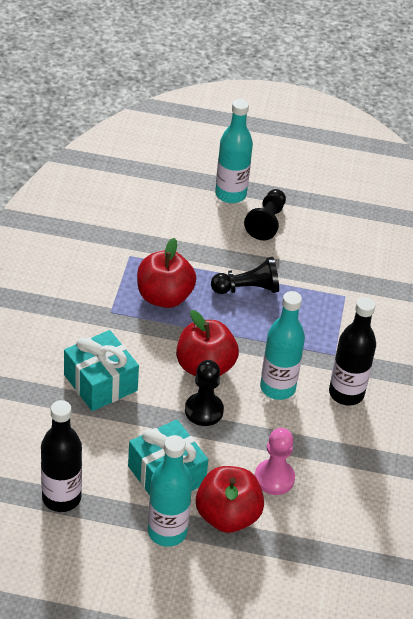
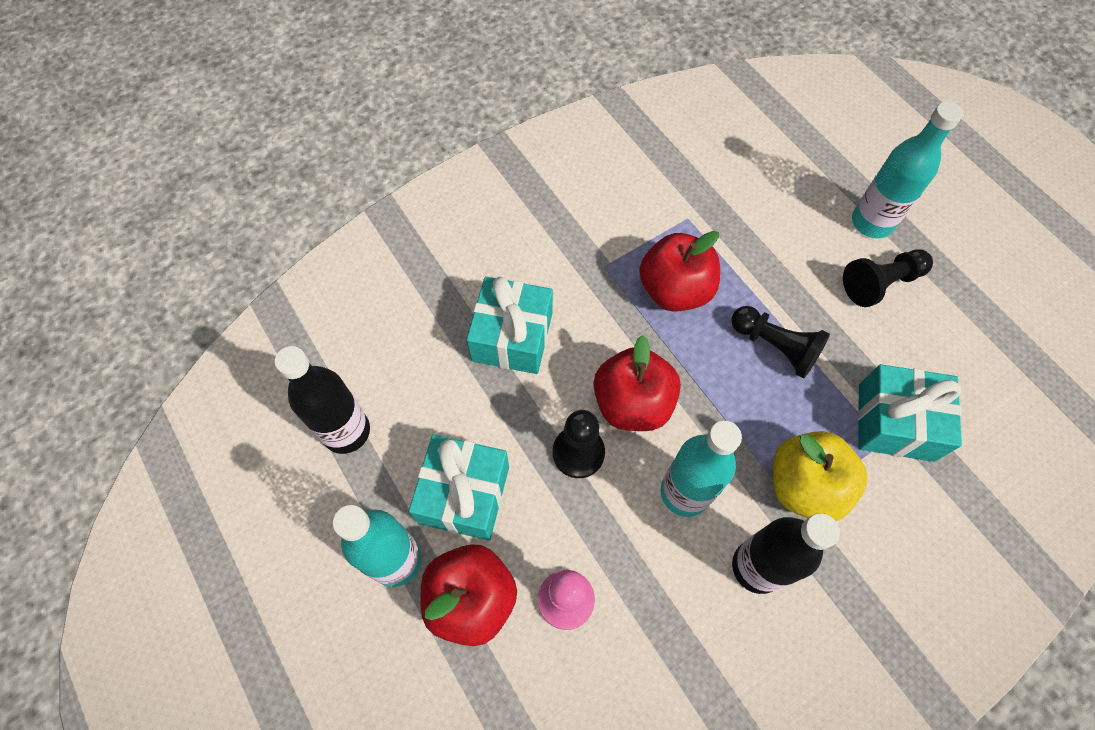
camera: 50 degrees right, 20 degrees up
none -> yellow apple [772,431,867,521]
none -> turquoise gift [858,364,962,462]

